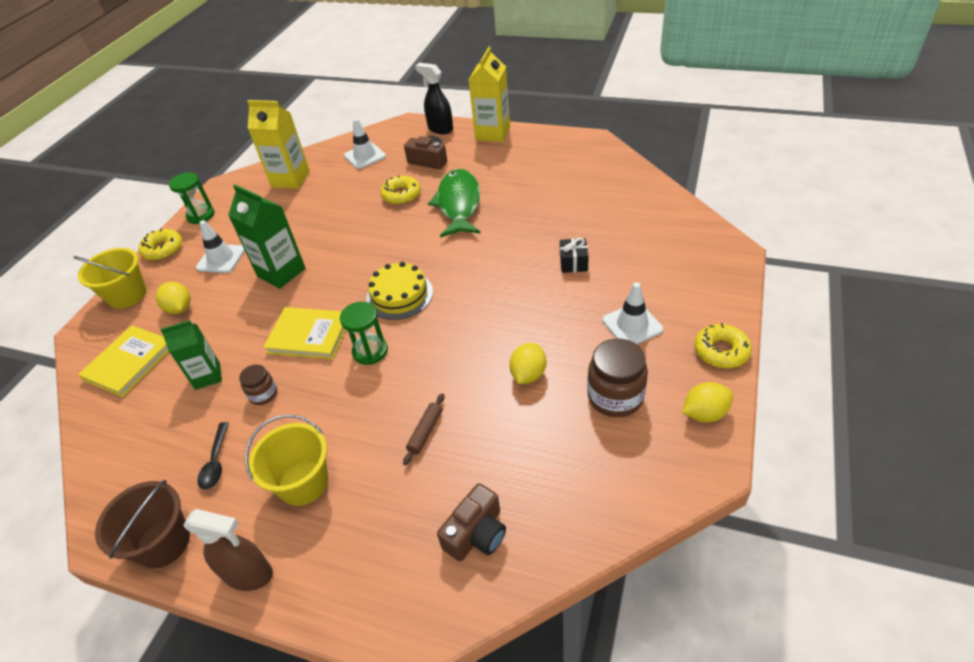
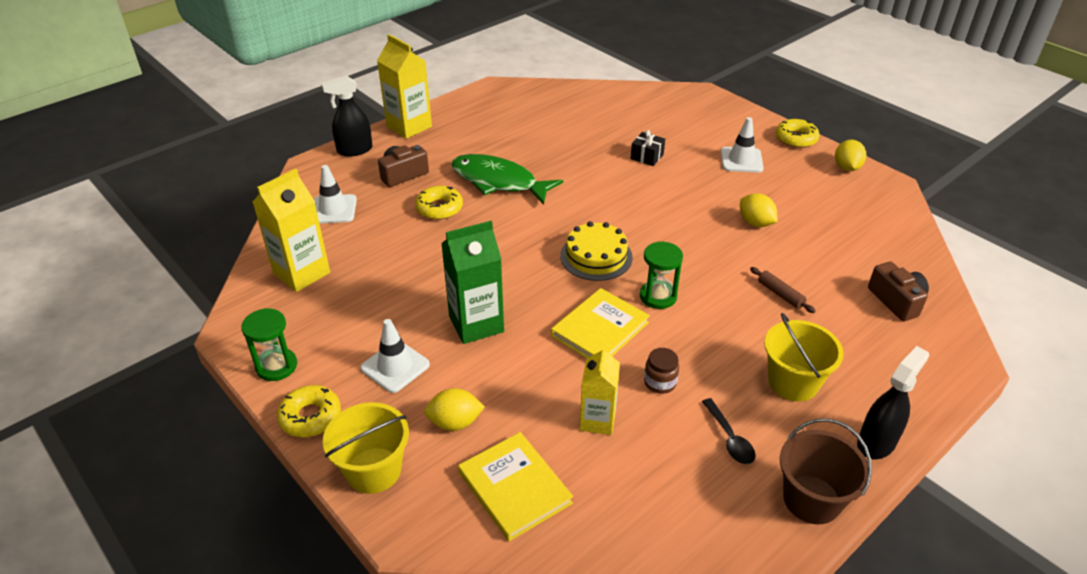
camera: 65 degrees left, 5 degrees down
green carton [160,320,222,390] -> yellow carton [580,346,620,435]
brown spray bottle [183,509,273,591] -> black spray bottle [857,346,929,459]
black spoon [197,422,229,490] -> black spoon turned 45 degrees clockwise [702,398,756,464]
brown jar [587,338,648,417] -> none

